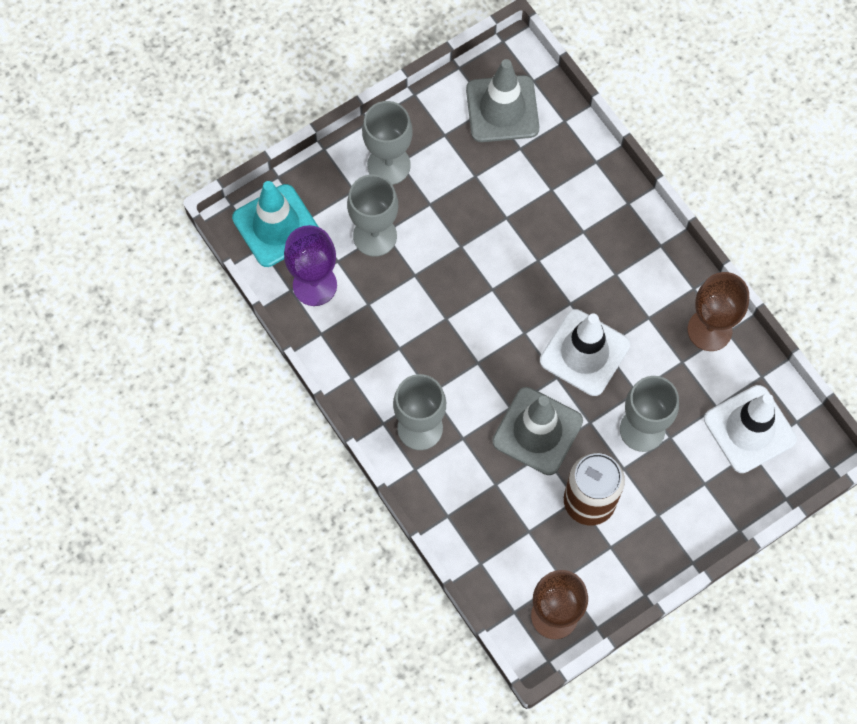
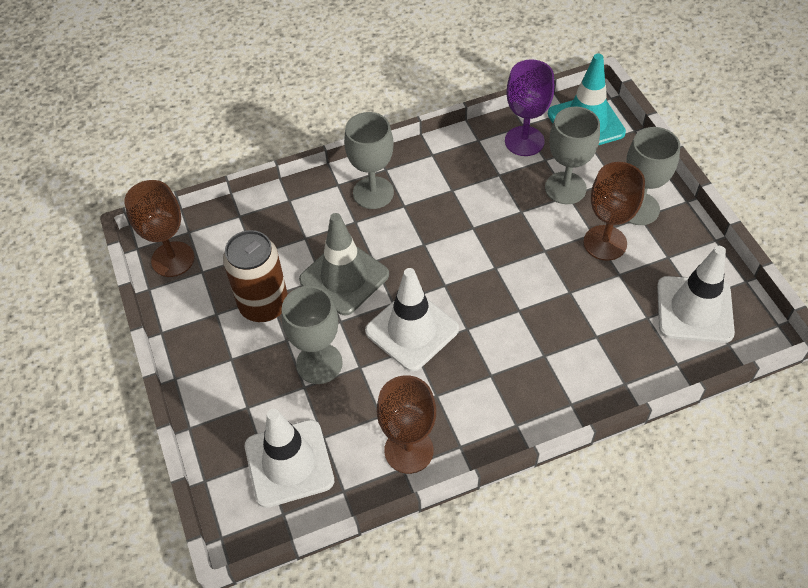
camera: 105 degrees right, 15 degrees down
grey traffic cone [466,59,539,142] -> white traffic cone [657,246,735,343]
none -> brown goblet [584,162,645,261]

